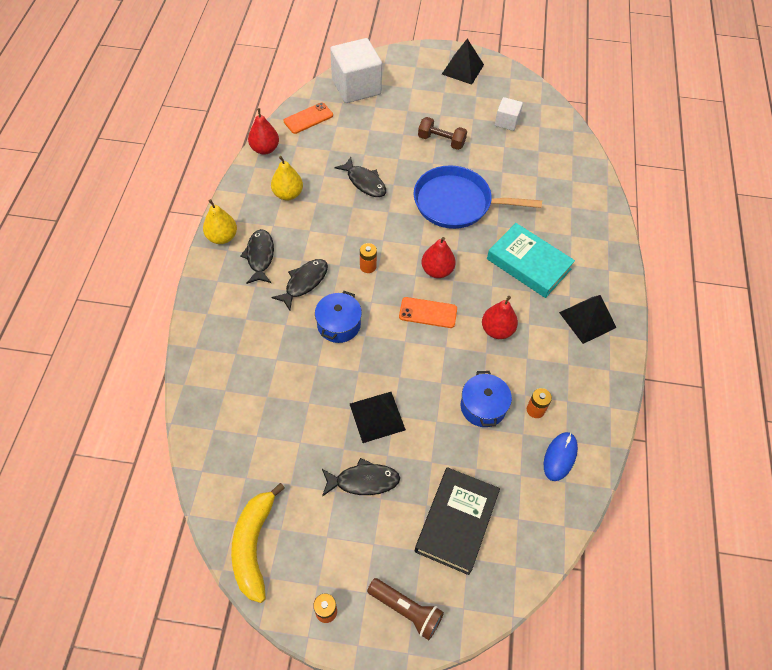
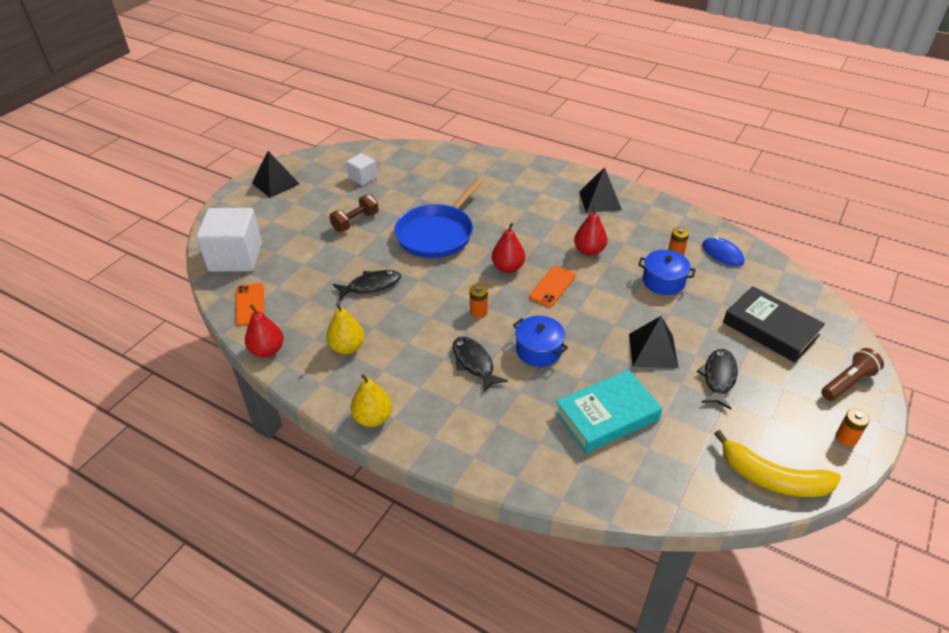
camera: 65 degrees left, 15 degrees down
black fish [240,229,274,284] -> none
turquoise book [487,223,575,298] -> turquoise book moved to [555,370,662,453]

